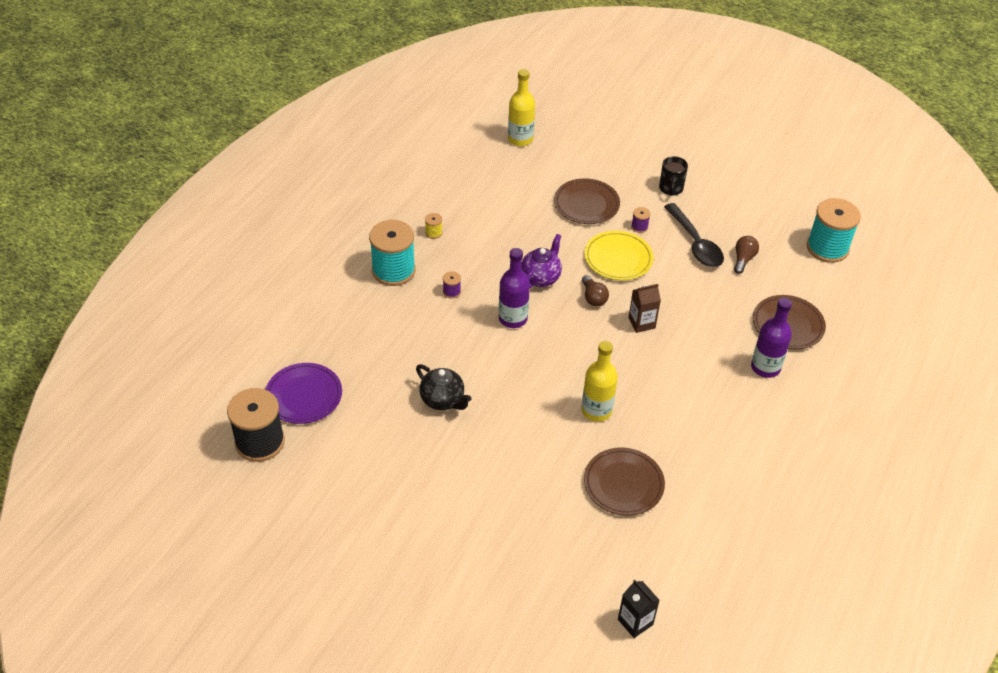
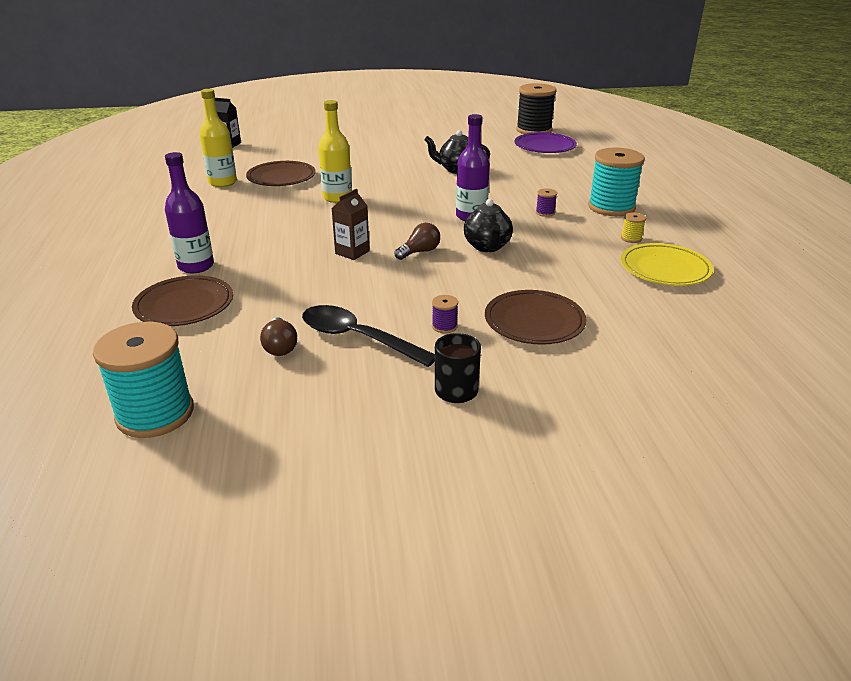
camera: 145 degrees right, 15 degrees down
yellow bottle [508,69,535,146] -> yellow bottle moved to [200,89,237,187]
purple teapot [521,234,562,288] -> black teapot [464,199,513,252]
brown light bulb [582,275,609,307] -> brown light bulb turned 105 degrees clockwise [395,223,440,260]
yellow plate [584,231,653,280] -> yellow plate moved to [621,243,713,286]

